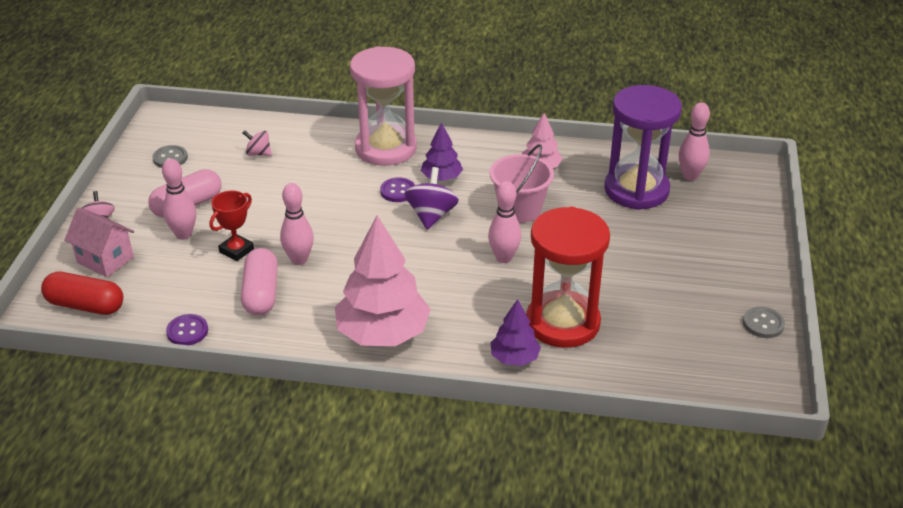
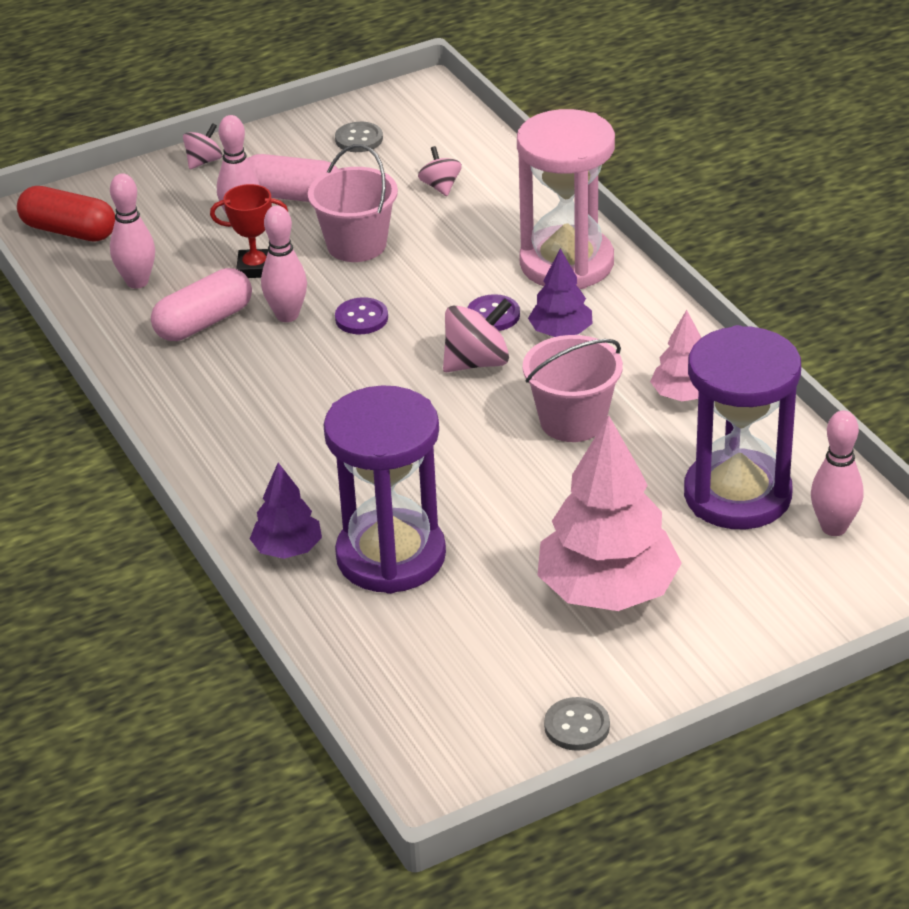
camera: 55 degrees right, 0 degrees up
red capsule [41,271,123,315] -> red capsule turned 45 degrees counterclockwise [17,186,115,242]
pink house [64,208,134,277] -> none
purple button [166,314,208,345] -> purple button moved to [335,297,388,334]
pink tree [335,216,431,346] -> pink tree moved to [537,415,682,611]
purple spinning top [405,167,459,230] -> pink spinning top [443,298,512,372]
pink bowling pin [488,181,521,263] -> pink bowling pin moved to [110,174,155,289]
red hourglass [526,207,610,348] -> purple hourglass [323,385,446,594]
none -> pink bucket [308,144,398,262]

